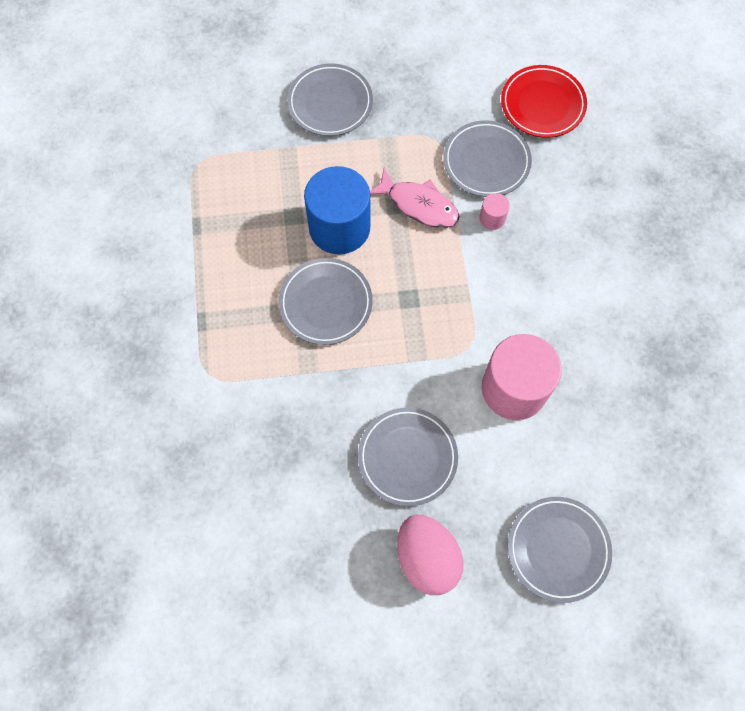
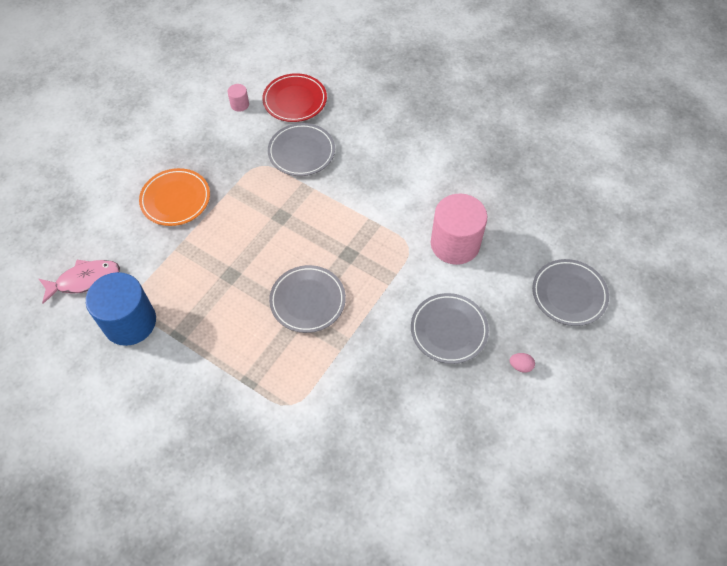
camera: 50 degrees left, 10 degrees down
grey plate [287,64,373,136] -> orange plate [139,168,210,226]
blue cylinder [304,166,370,254] -> blue cylinder moved to [86,272,156,346]
pink fish [370,168,460,228] -> pink fish moved to [39,260,120,304]
pink egg [397,515,463,595] -> pink egg [509,353,535,373], size x0.41
pink cylinder [479,193,510,230] -> pink cylinder moved to [228,84,249,112]

